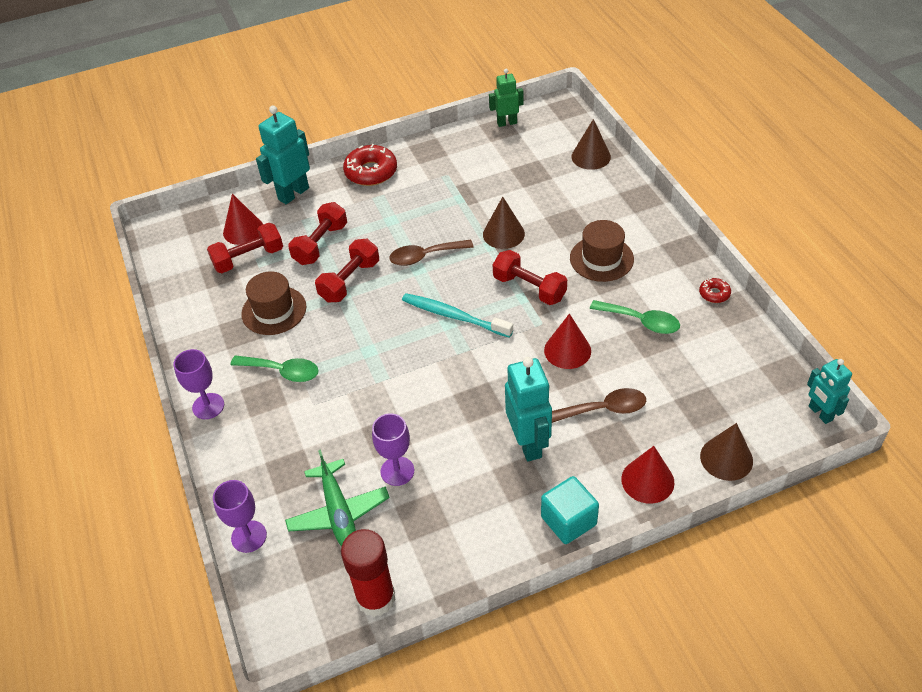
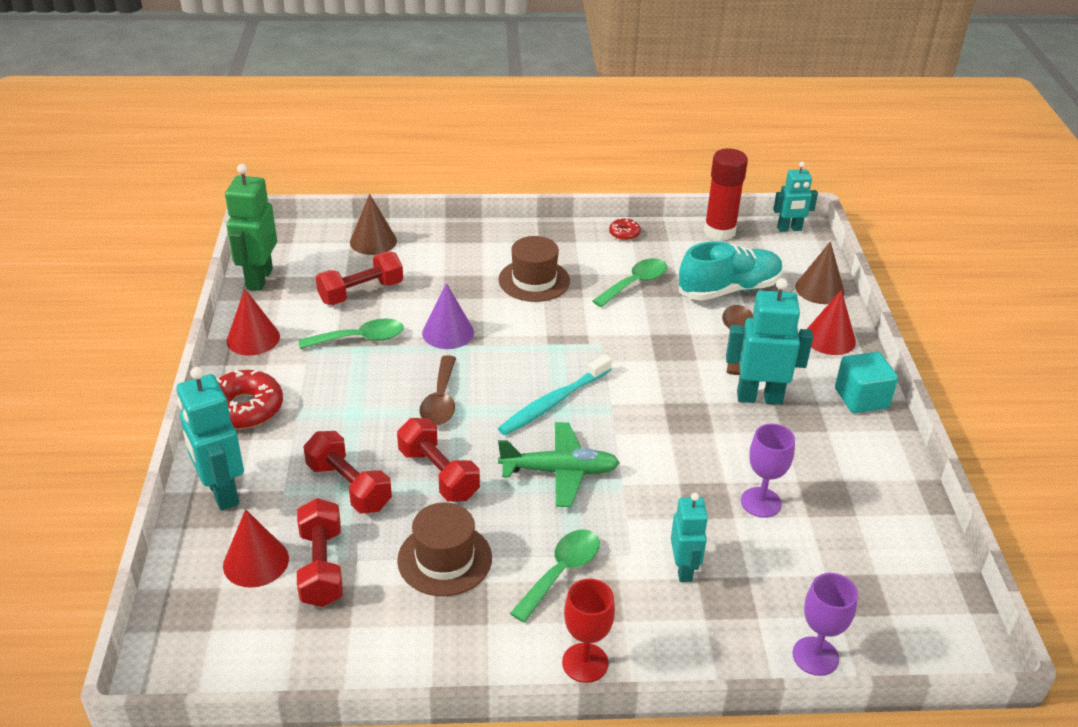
camera: 75 degrees left, 10 degrees down
purple goblet [173,349,224,419] -> red goblet [562,579,615,683]
green plane [285,449,390,547] -> green plane moved to [498,422,620,507]
red glue stick [341,529,396,617] -> red glue stick moved to [704,148,748,241]
brown cone [483,197,525,249] -> purple cone [422,283,474,349]
green robot [489,69,523,127] -> green robot [225,164,277,291], size x1.58
red dumbbell [493,250,567,305] -> red dumbbell moved to [316,252,403,305]
red cone [544,314,591,369] -> red cone moved to [227,289,280,355]
none -> green spoon [299,319,404,349]
none -> turquoise robot [671,493,708,582]
none -> turquoise shoe [679,241,783,301]

